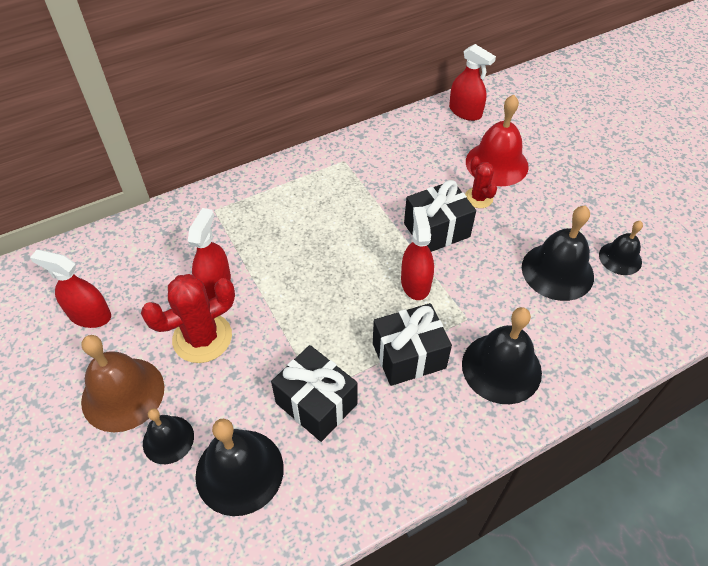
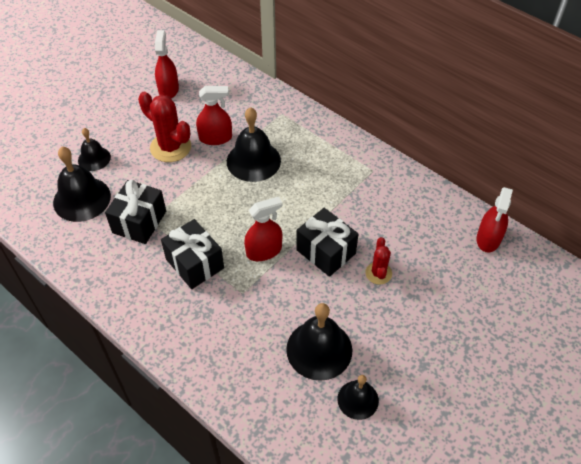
camera: 70 degrees right, 0 degrees up
brown bell [81,335,164,432] -> none
black bell [462,307,542,404] -> black bell moved to [227,107,281,182]
red cactus [465,156,497,208] -> red cactus turned 45 degrees counterclockwise [365,237,392,285]
red bell [466,94,529,186] -> none

